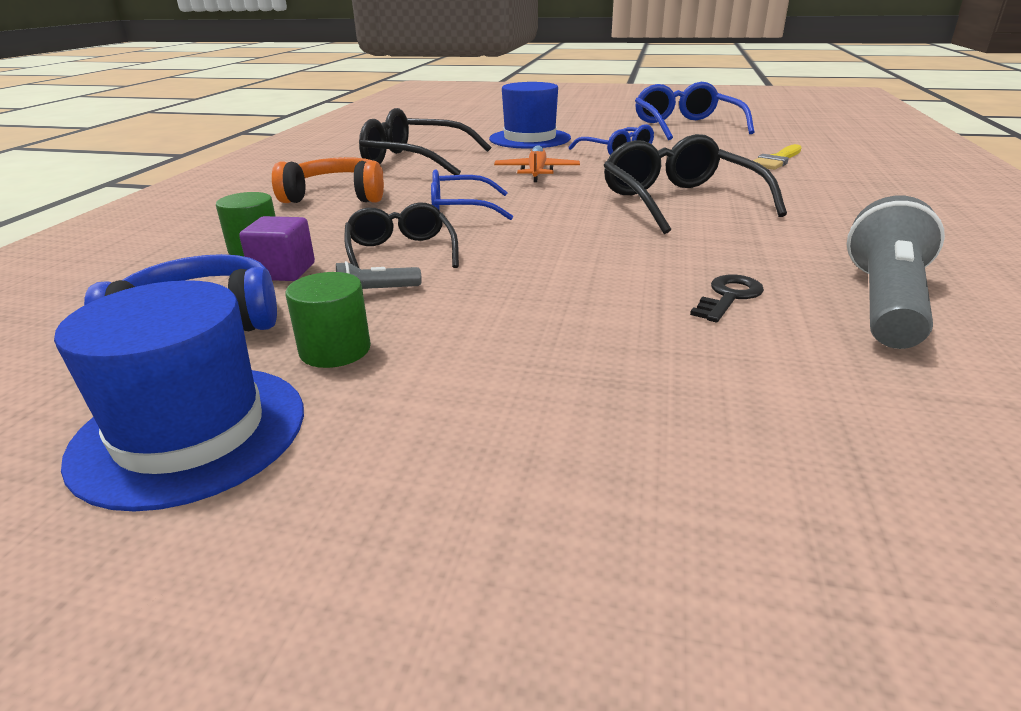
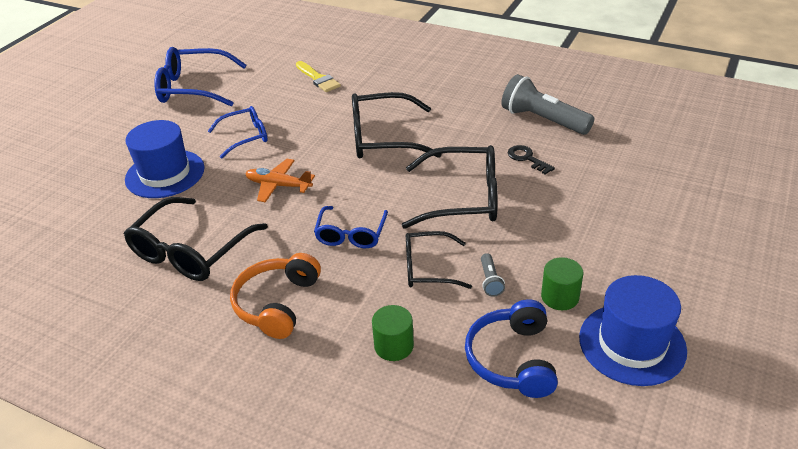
camera: 75 degrees left, 10 degrees up
purple cube [239,216,315,281] -> none
none -> black glasses [402,145,498,229]

